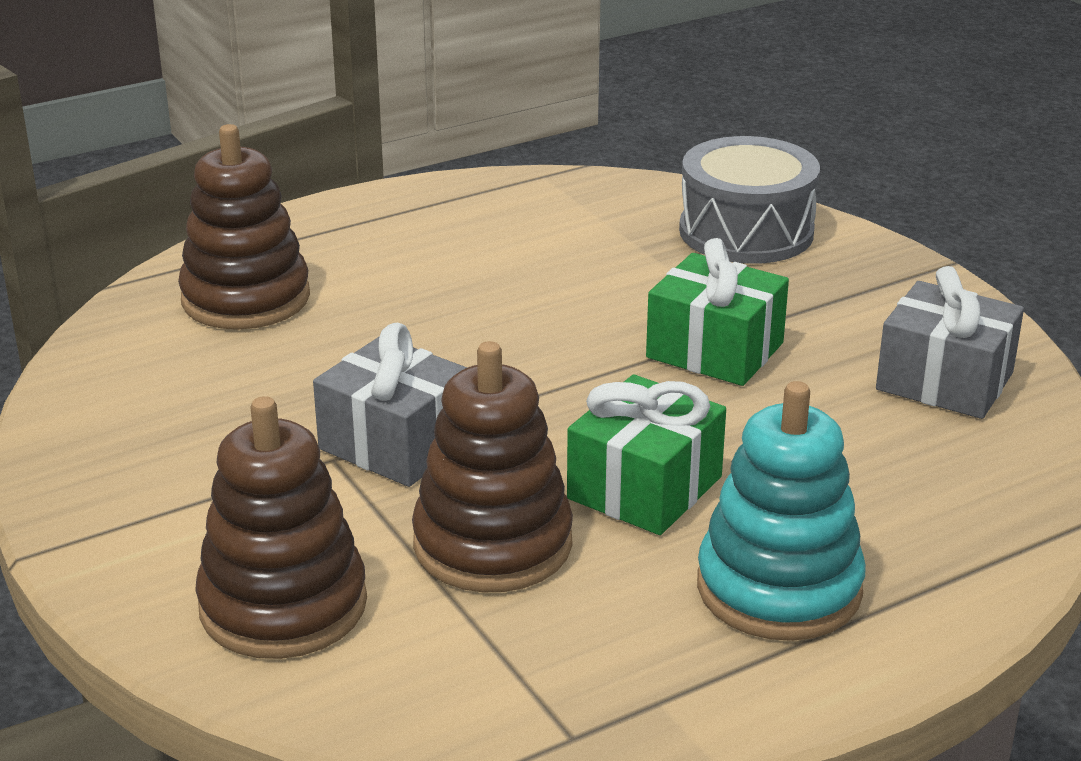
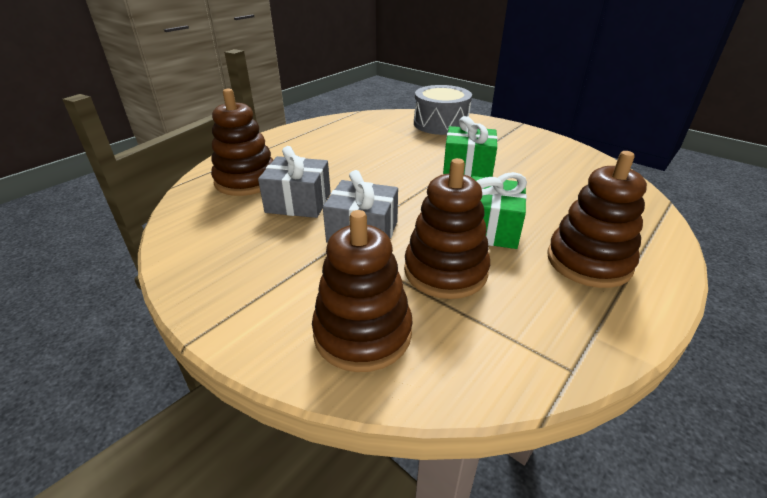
camera: 20 degrees left, 5 degrees up
turquoise stacking toy [697,381,866,641] -> brown stacking toy [547,151,647,288]
grey gift [876,266,1024,419] -> grey gift moved to [258,146,331,218]

